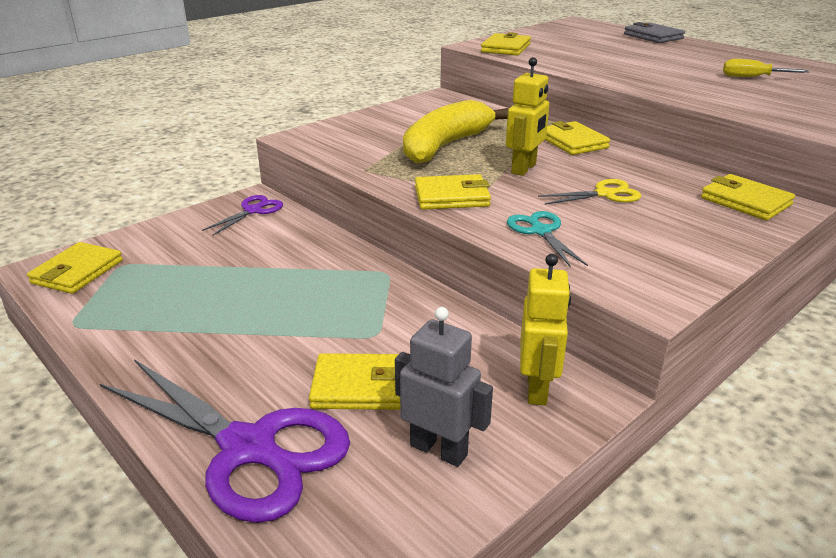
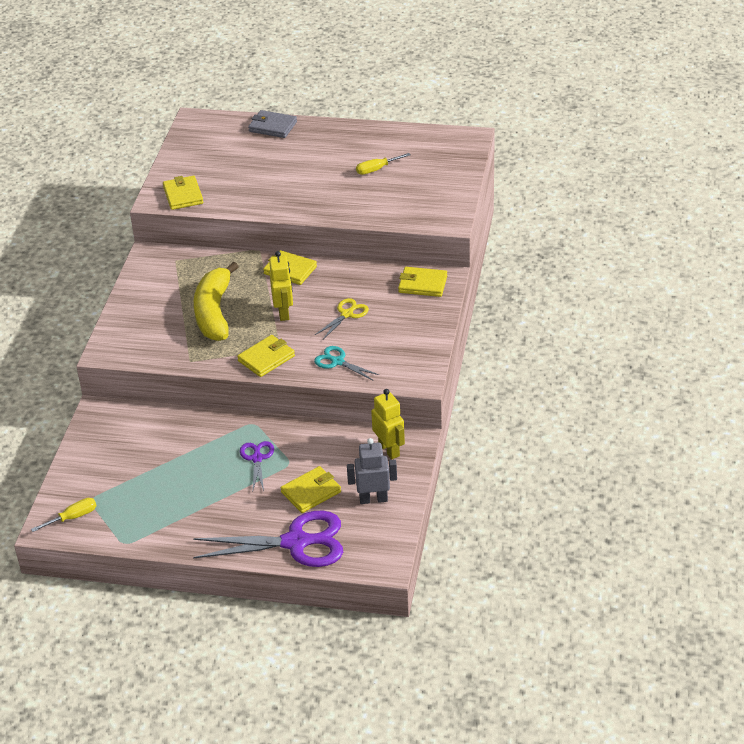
camera: 35 degrees left, 10 degrees up
yellow wallet [27,242,123,294] -> yellow screwdriver [31,498,96,532]
purple scissors [202,195,283,236] -> purple scissors moved to [240,441,274,491]

